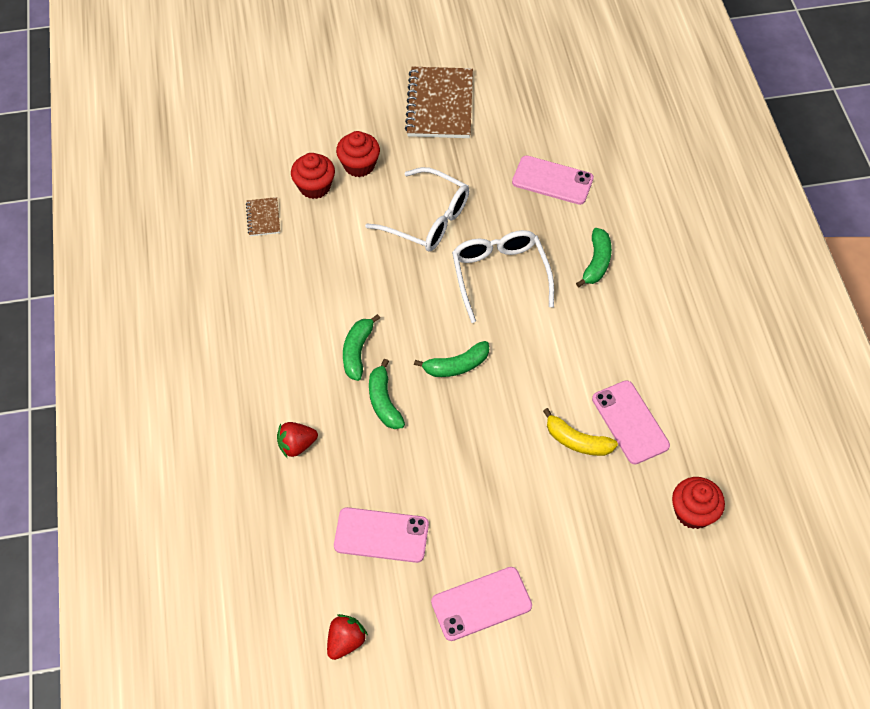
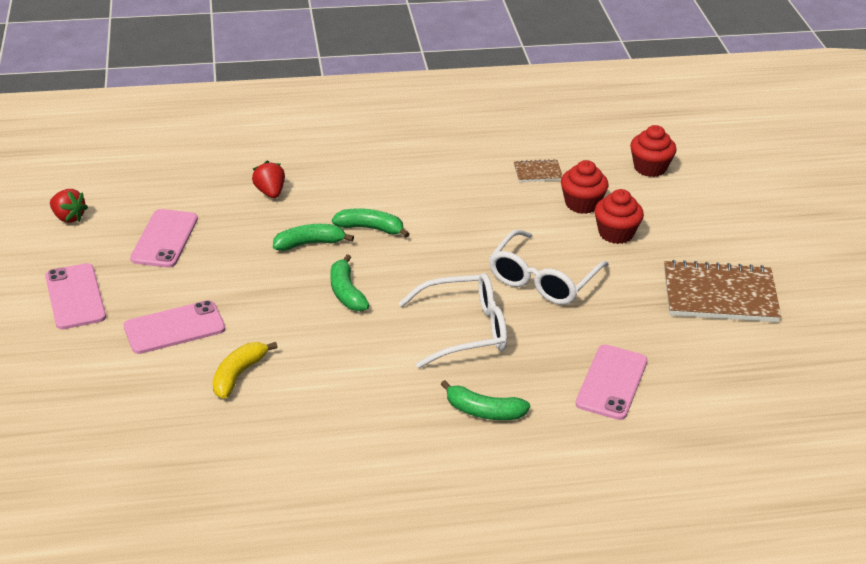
camera: 90 degrees right, 20 degrees down
pink phone [592,380,670,464] -> pink phone moved to [124,300,225,354]
red cupcake [672,477,725,529] -> red cupcake moved to [630,125,676,177]

